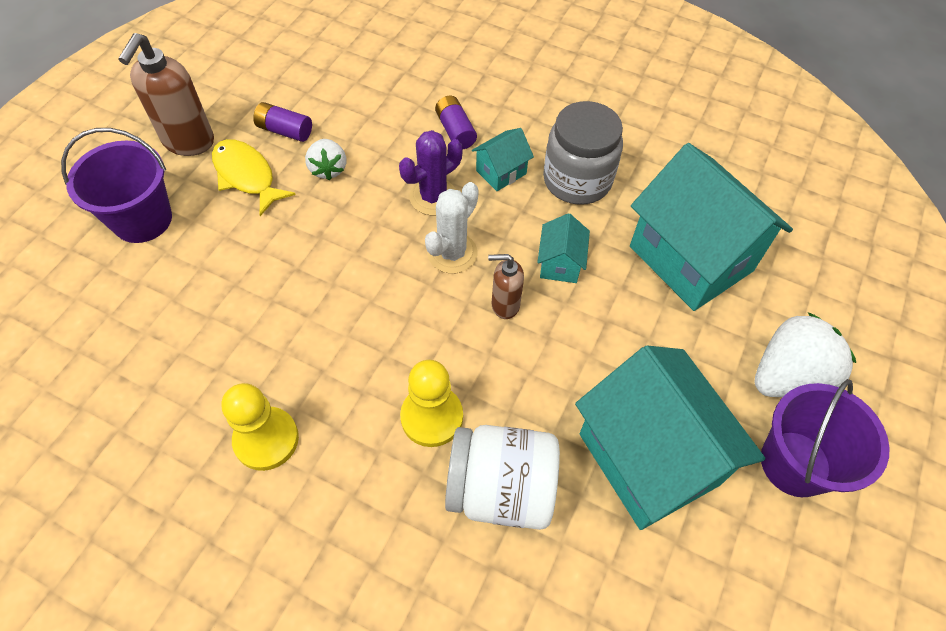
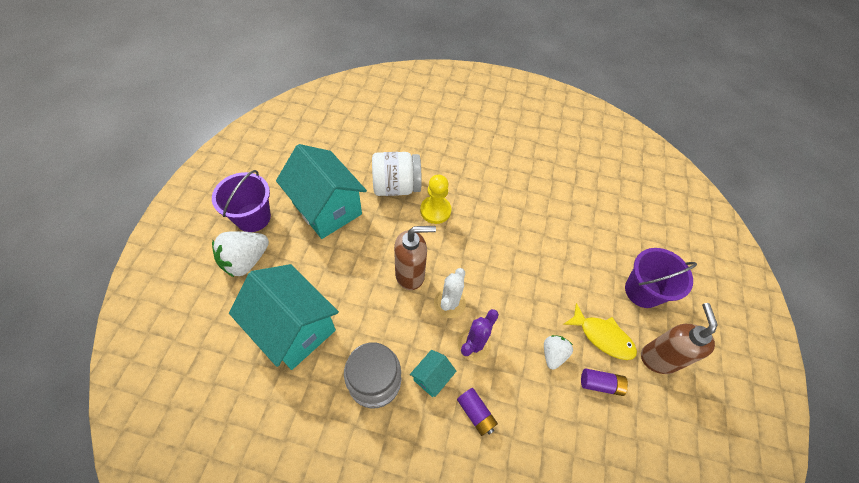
camera: 165 degrees right, 0 degrees up
yellow pawn [222,383,299,471] -> none
white strawberry [305,139,346,180] -> white strawberry turned 45 degrees clockwise [544,335,573,370]
brown soap dispenser [488,254,524,319] -> brown soap dispenser [394,226,436,290], size x1.73
turquoise house [537,213,590,283] -> none

